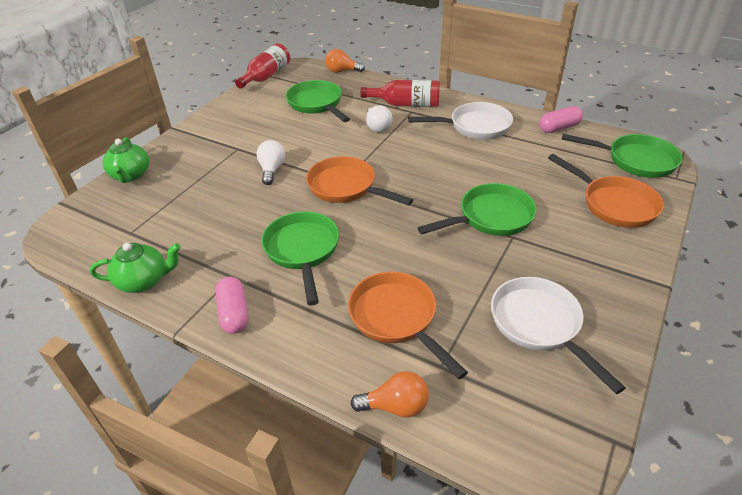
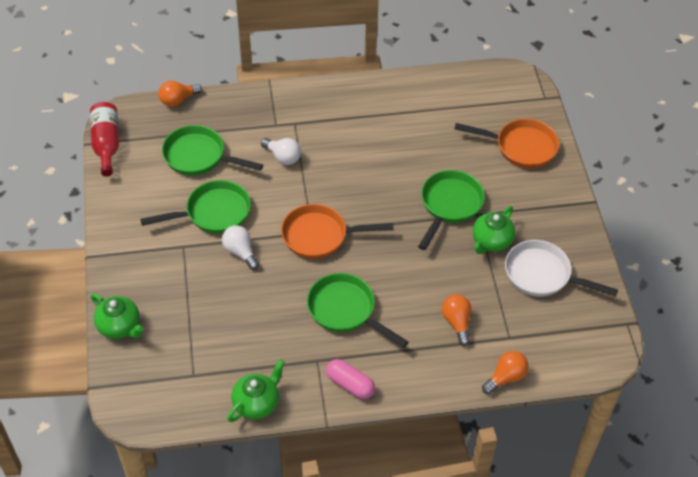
camera: 40 degrees left, 10 degrees up
orange pan [348,272,468,379] -> orange light bulb [442,294,471,346]
red bottle [360,80,440,107] -> none
white pan [408,102,513,140] -> none
pink capsule [539,106,583,133] -> none
green pan [562,134,682,178] -> green pan moved to [140,180,251,234]
none -> green teapot [473,206,515,254]

